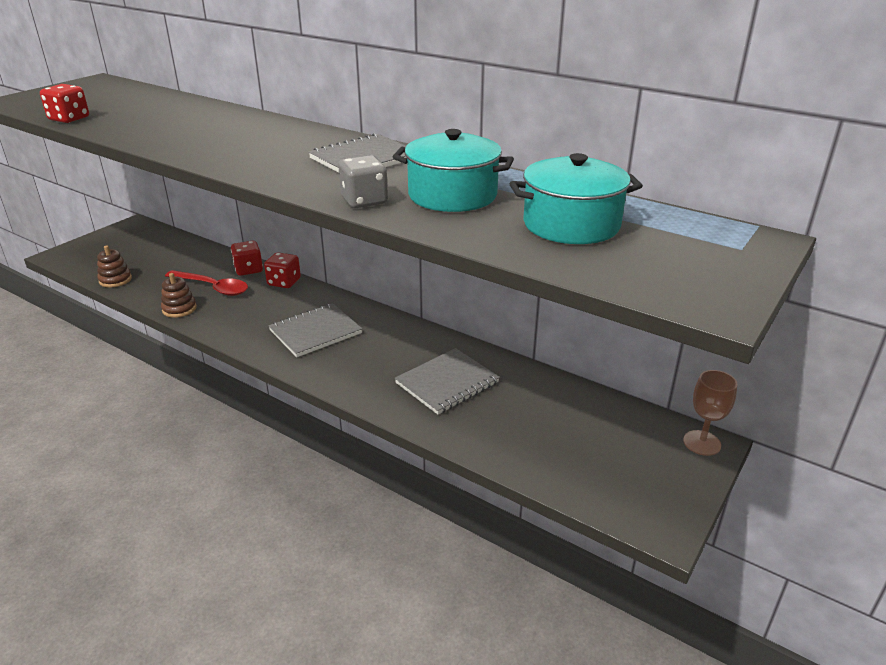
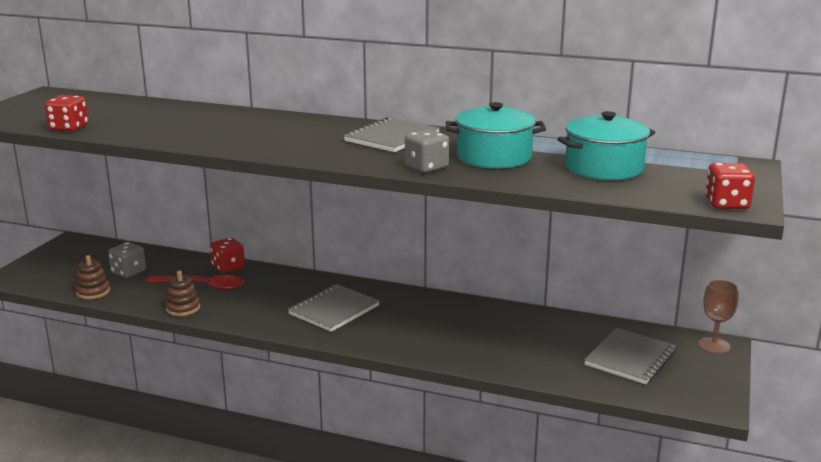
camera: 15 degrees left, 10 degrees down
red dice [264,252,301,288] -> red dice moved to [705,163,755,209]
grey notebook [395,348,500,415] -> grey notebook moved to [584,328,676,384]
none -> grey dice [108,242,146,278]

